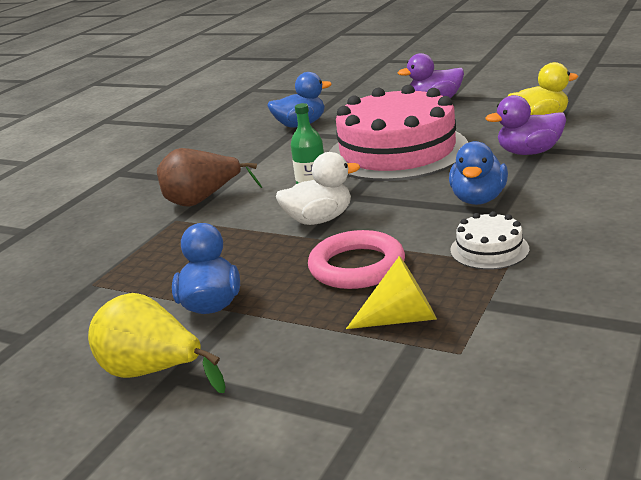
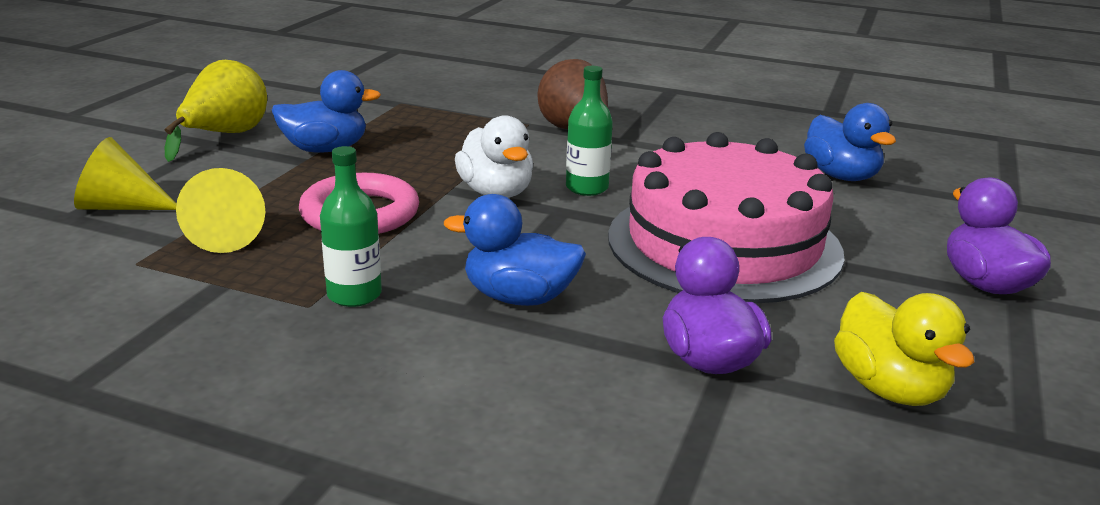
camera: 80 degrees right, 0 degrees up
white cake [450,211,529,270] -> green bottle [320,146,382,307]
none -> yellow cone [74,137,177,210]

